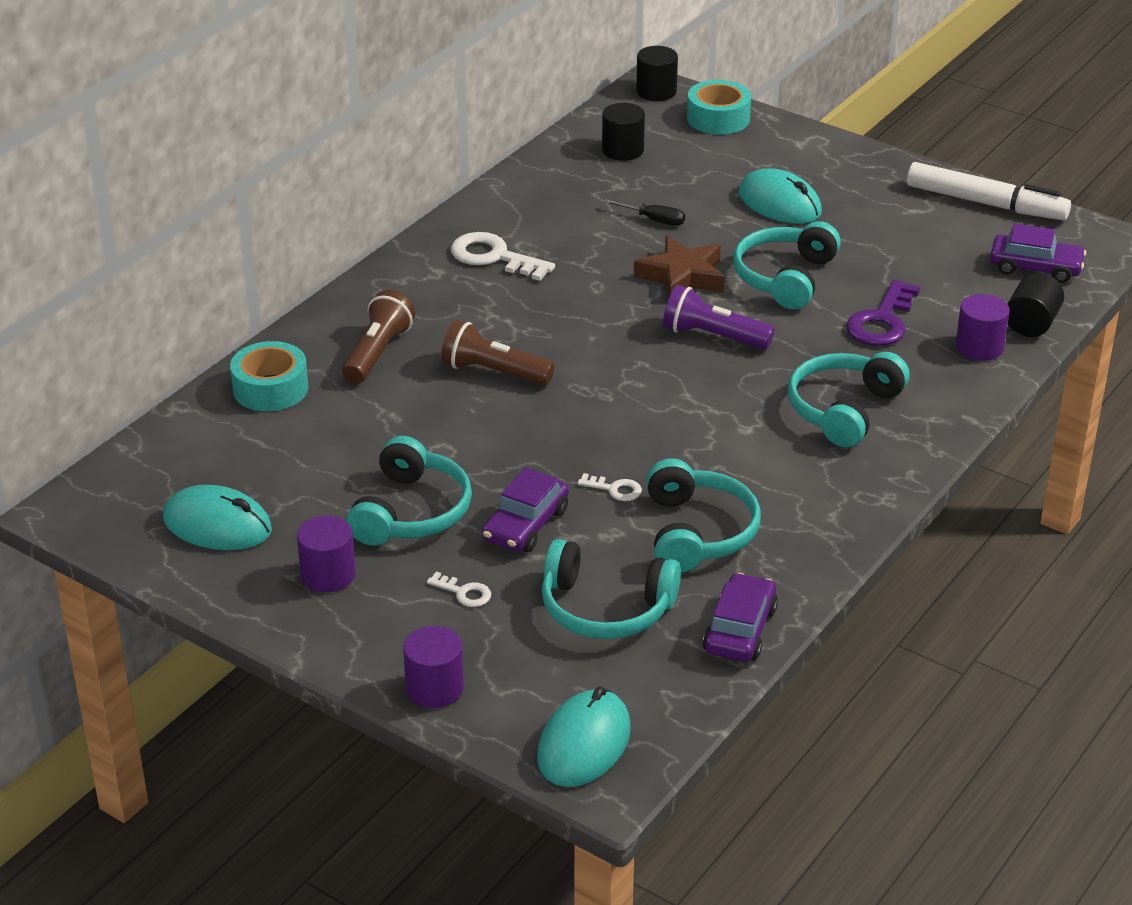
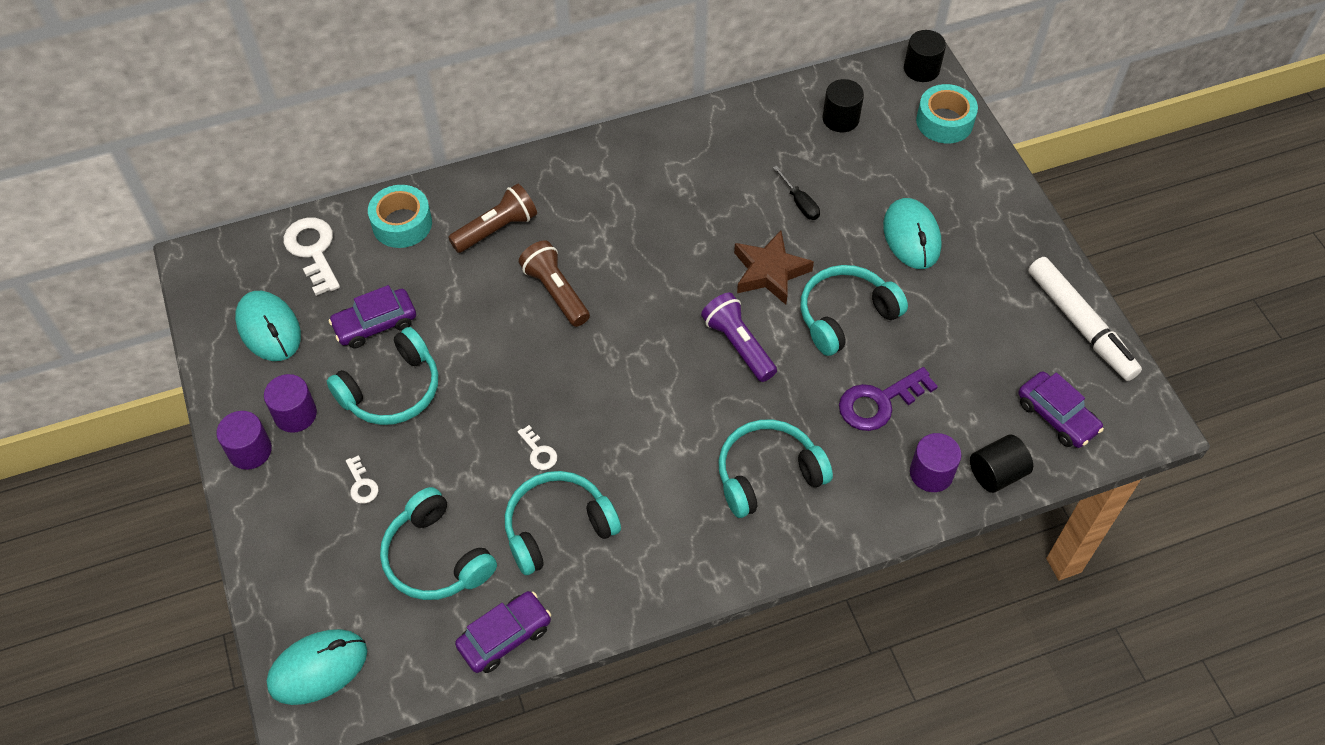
camera: 35 degrees right, 20 degrees up
purple cylinder [403,626,464,708] -> purple cylinder moved to [216,411,272,470]
white key [451,232,555,281] -> white key moved to [284,217,340,296]
purple car [482,468,569,552] -> purple car moved to [328,285,416,348]
turquoise headphones [647,458,761,572] -> turquoise headphones turned 150 degrees counterclockwise [505,471,621,575]

